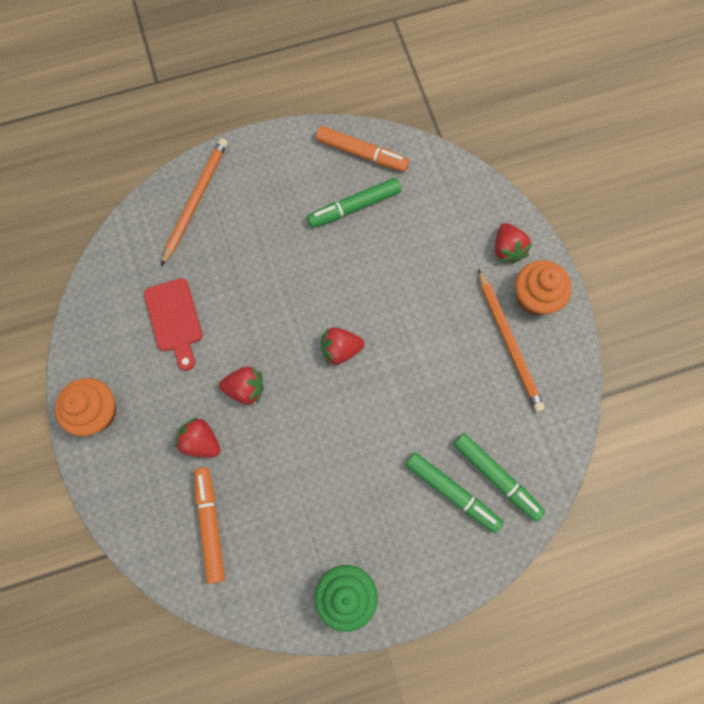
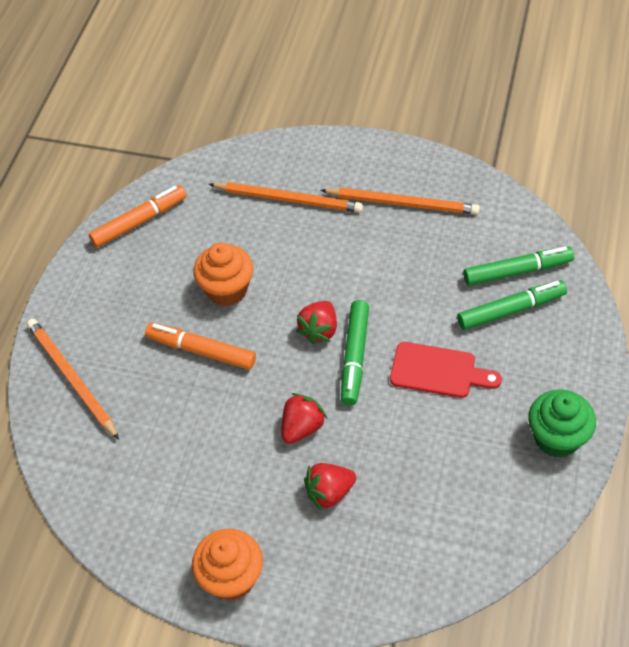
camera: 55 degrees left, 20 degrees down
red cutting board [144,278,203,371] -> red cutting board moved to [390,342,502,398]
orange marker [194,467,225,584] -> orange marker moved to [145,323,256,370]
green marker [307,178,401,228] -> green marker moved to [341,300,369,405]
red strawberry [495,223,533,264] -> none
orange cupcake [515,260,572,315] -> orange cupcake moved to [193,243,253,306]
none -> orange pencil [209,182,363,213]

